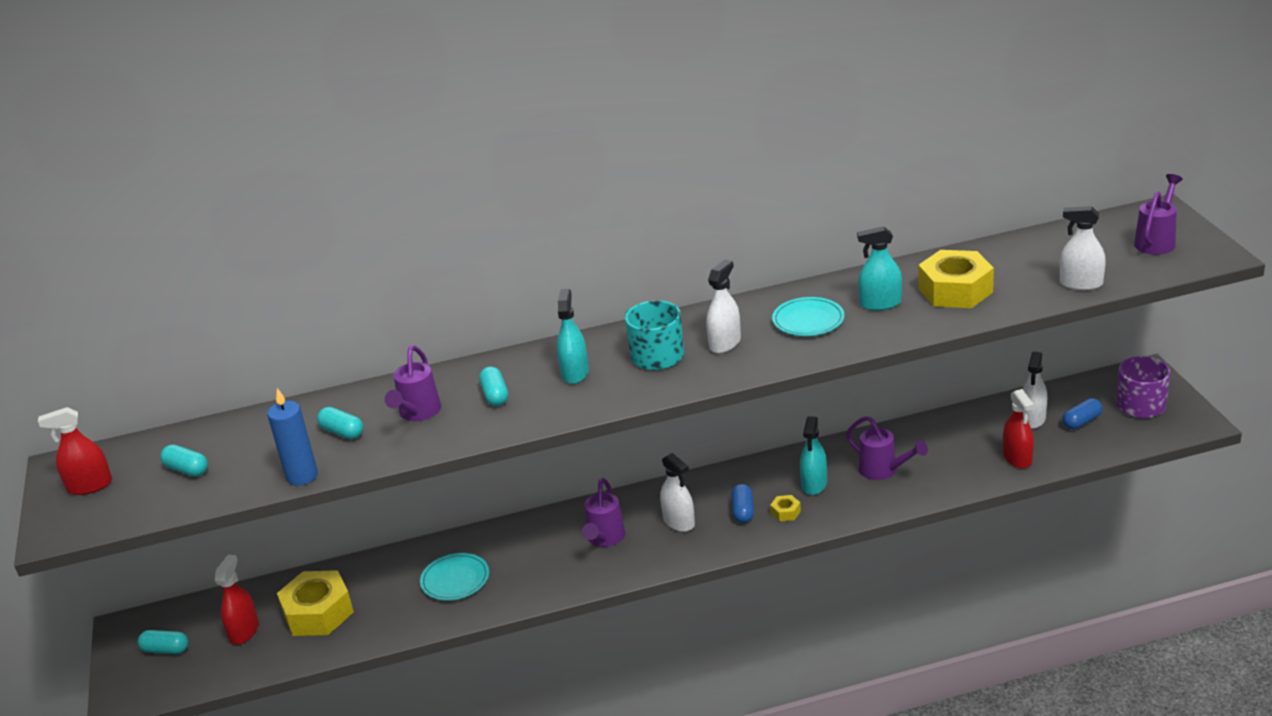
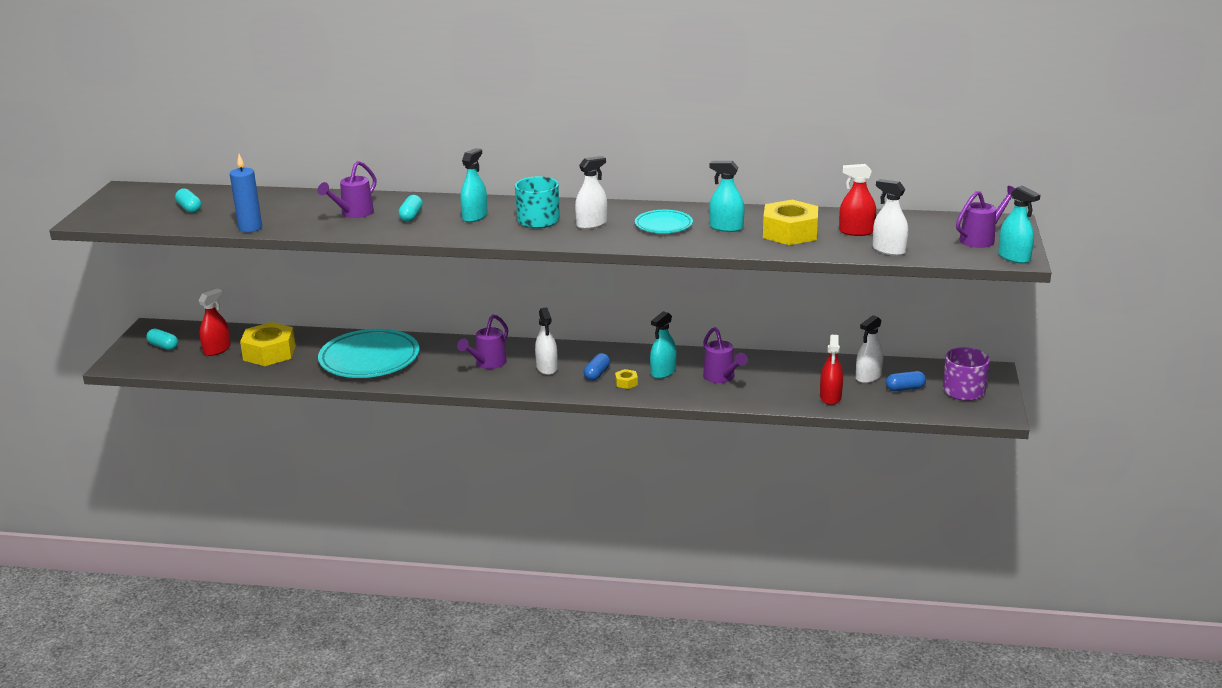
camera: 20 degrees right, 5 degrees down
red spray bottle [38,407,112,495] -> red spray bottle moved to [839,164,876,236]
turquoise capsule [317,407,363,439] -> none
turquoise plate [420,553,489,601] -> turquoise plate [318,329,419,378], size x1.87
none -> turquoise spray bottle [998,185,1040,264]

